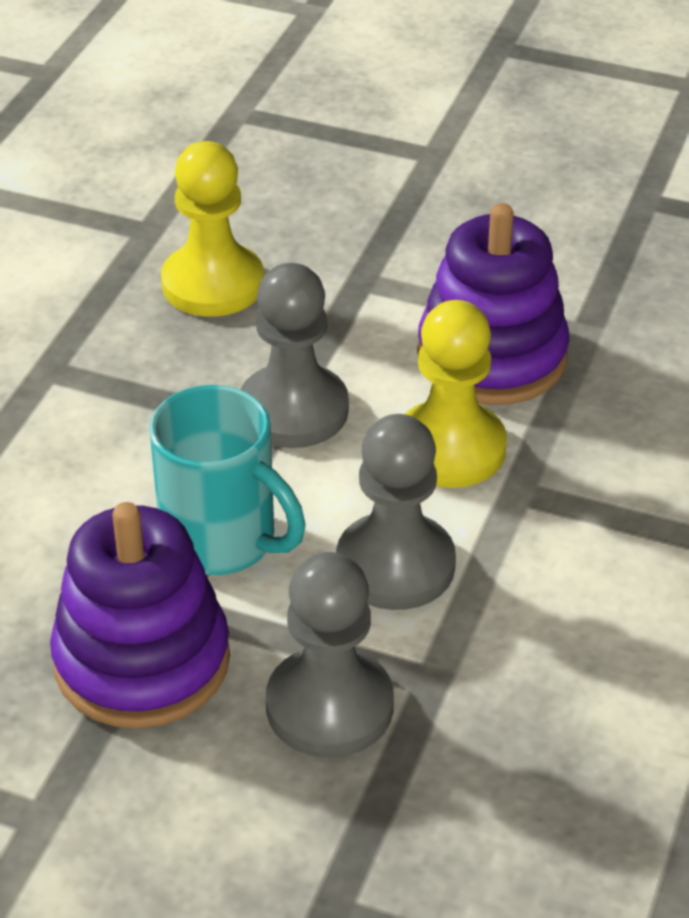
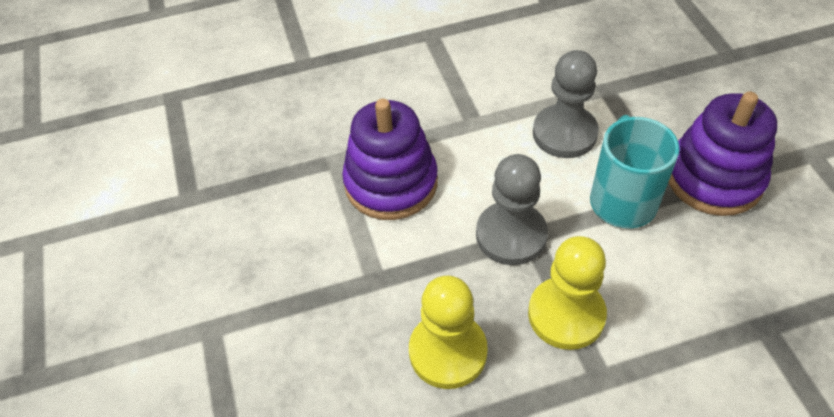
camera: 125 degrees left, 10 degrees up
grey pawn [266,552,394,757] -> none
yellow pawn [405,300,507,488] -> yellow pawn moved to [528,236,607,350]

